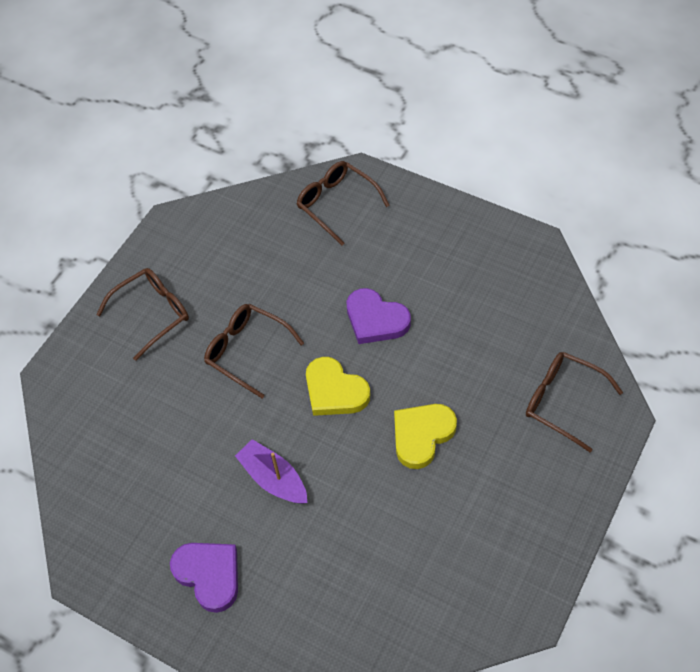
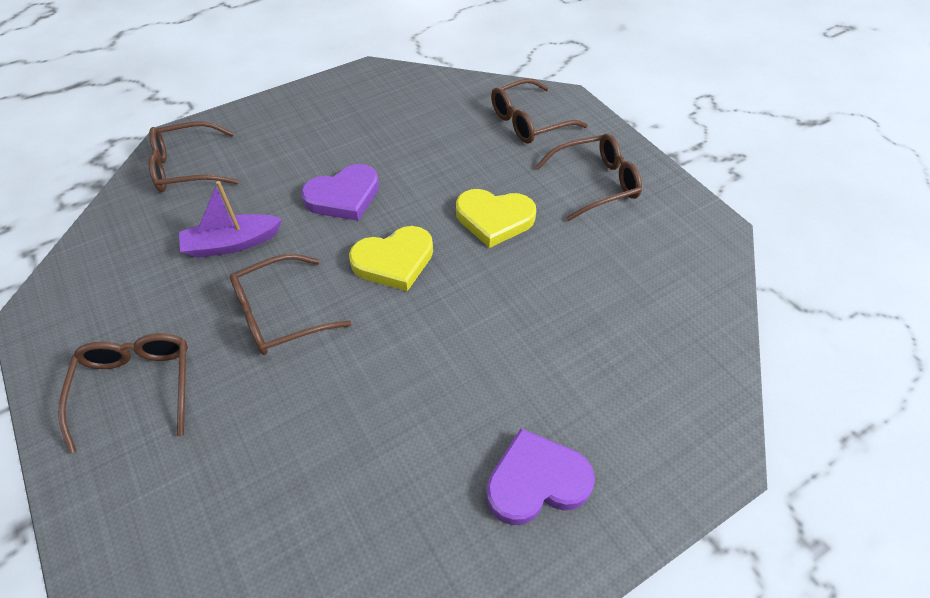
camera: 65 degrees left, 5 degrees down
purple boat [235,439,307,504] -> purple boat moved to [179,181,282,258]
yellow heart [394,404,457,469] -> yellow heart turned 60 degrees counterclockwise [456,189,536,248]
none -> brown glasses [536,133,642,221]

